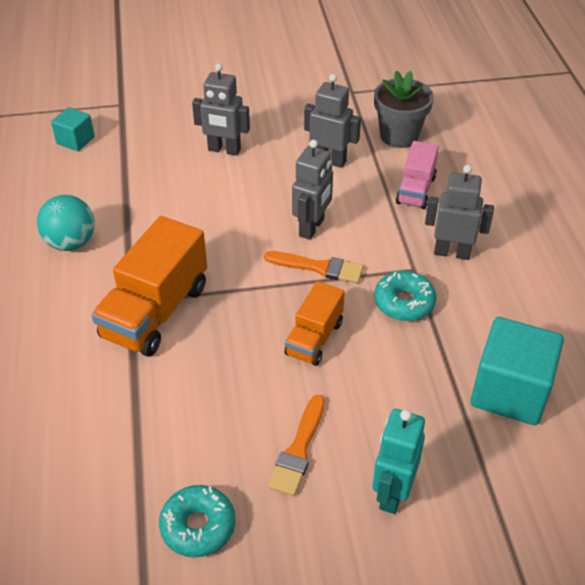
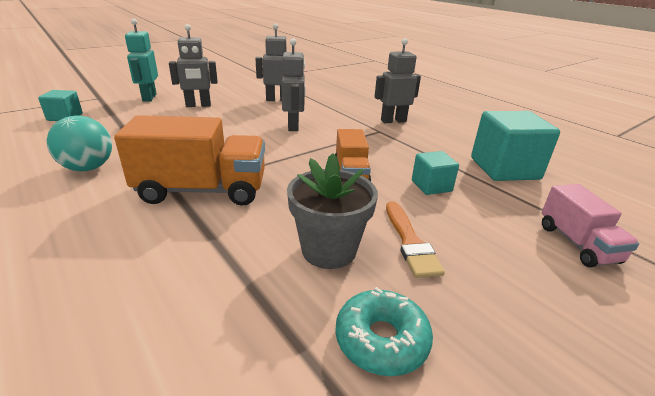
camera: 30 degrees left, 15 degrees down
orange truck [92,216,207,357] -> orange truck turned 90 degrees counterclockwise [114,115,265,206]
orange brush [264,251,364,283] -> none
turquoise robot [372,409,425,514] -> turquoise robot moved to [125,19,158,101]
grey flower pot [374,70,434,148] -> grey flower pot moved to [287,153,378,269]
turquoise donut [374,271,436,321] -> none
pink truck [396,141,439,209] -> pink truck moved to [542,184,639,268]
none -> turquoise cube [412,151,459,195]

